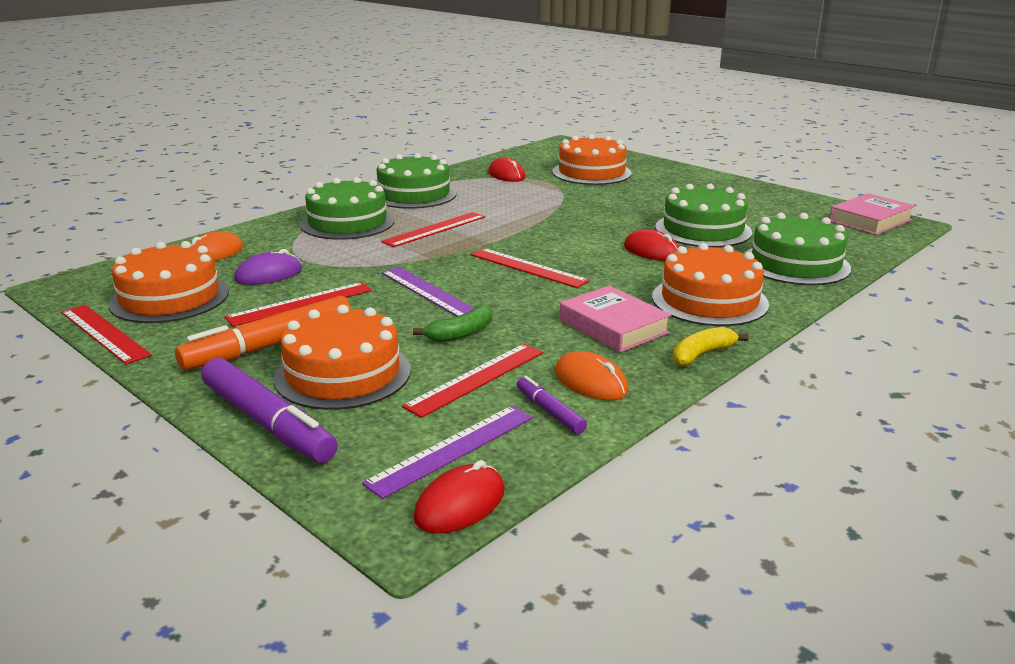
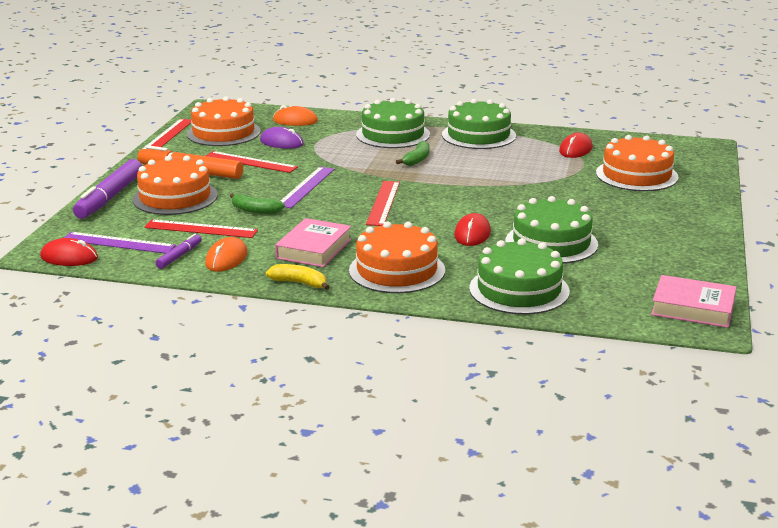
camera: 60 degrees right, 0 degrees up
red ruler [381,212,485,247] -> green banana [396,141,430,166]

